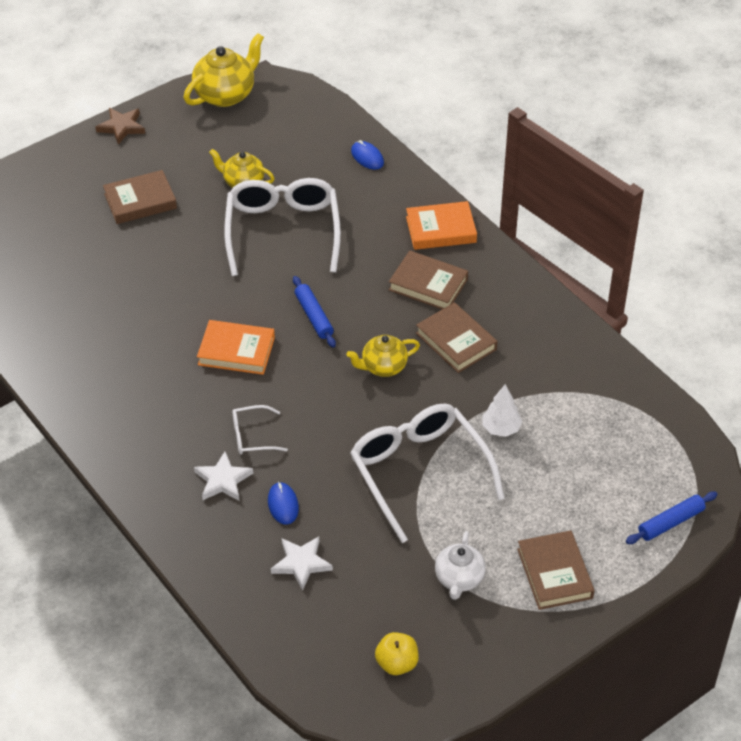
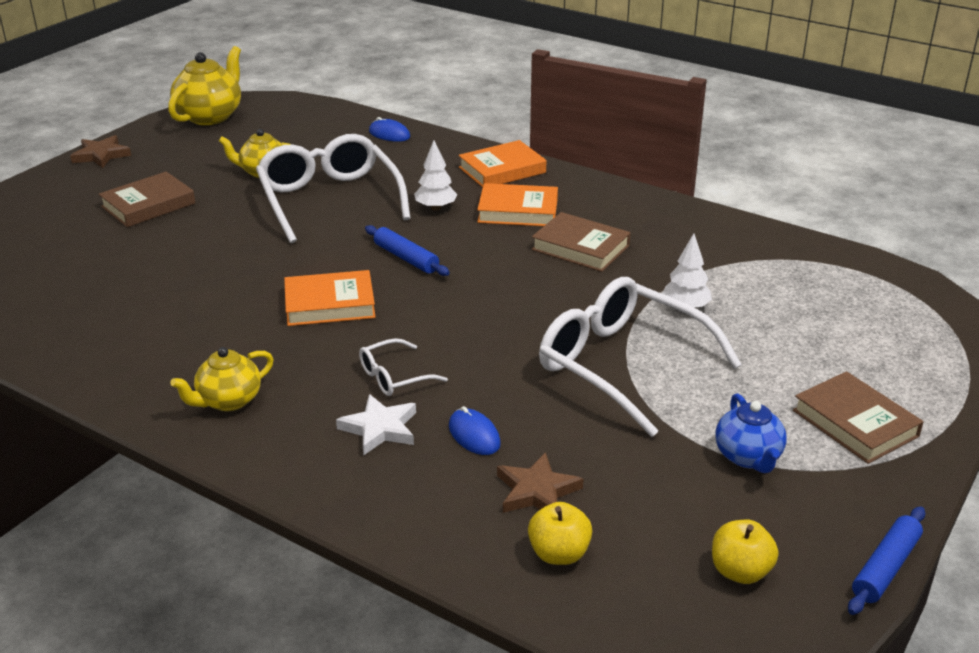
camera: 20 degrees left, 15 degrees down
white star [271,537,333,590] -> brown star [497,452,583,513]
yellow teapot [346,335,420,377] -> yellow teapot moved to [170,347,274,411]
brown book [389,251,468,309] -> orange book [477,183,558,226]
white teapot [435,531,486,600] -> blue teapot [715,393,787,473]
blue rolling pin [626,492,718,544] -> blue rolling pin moved to [848,506,925,615]
none -> white tree [414,140,458,211]
none -> yellow apple [528,502,592,565]

